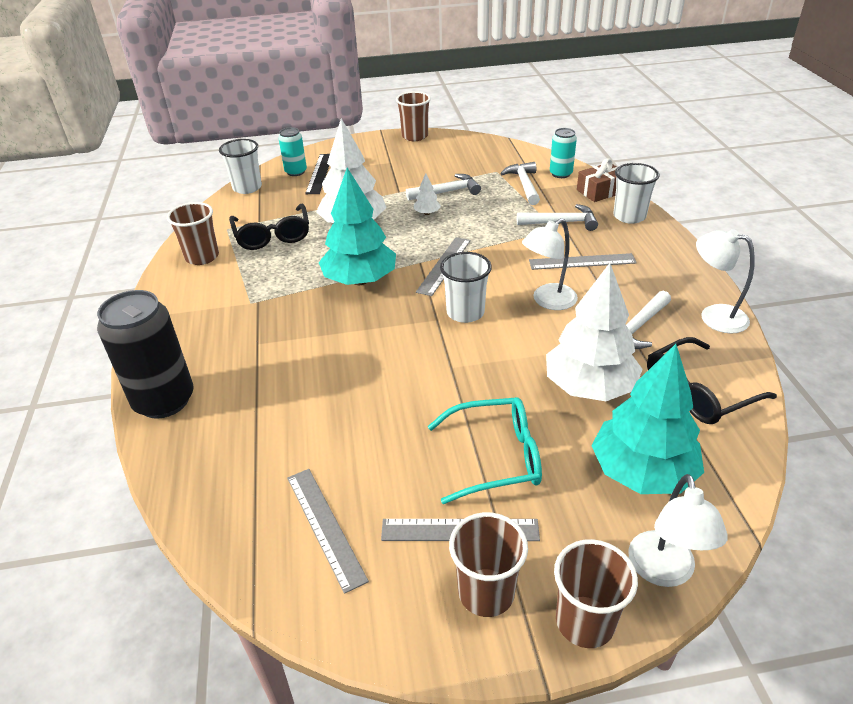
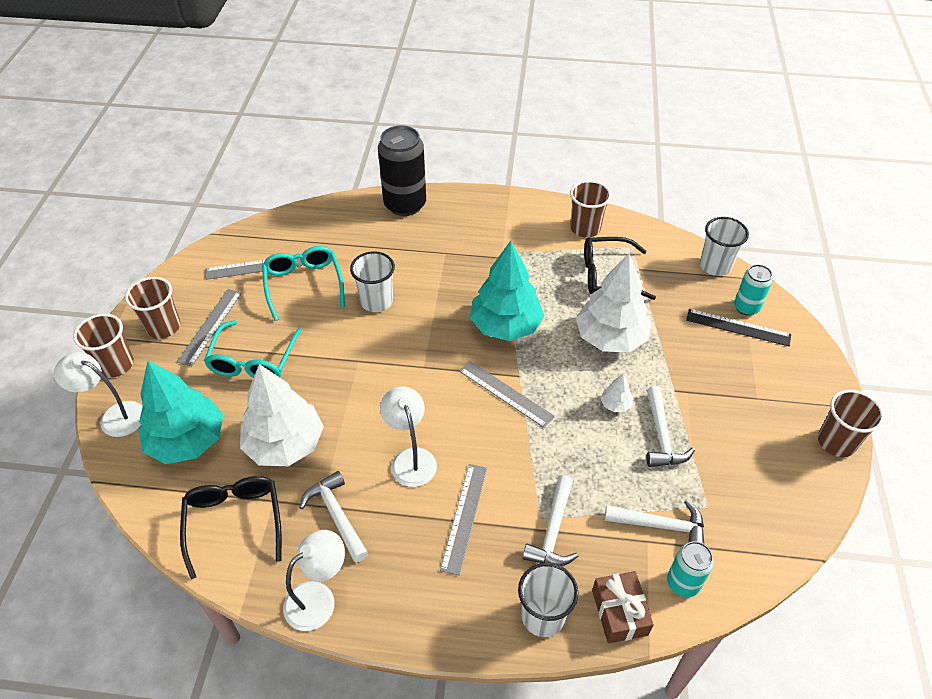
camera: 105 degrees right, 10 degrees up
white cup [440,252,492,323] -> white cup moved to [350,251,395,312]
none -> turquoise glasses [262,246,345,321]

